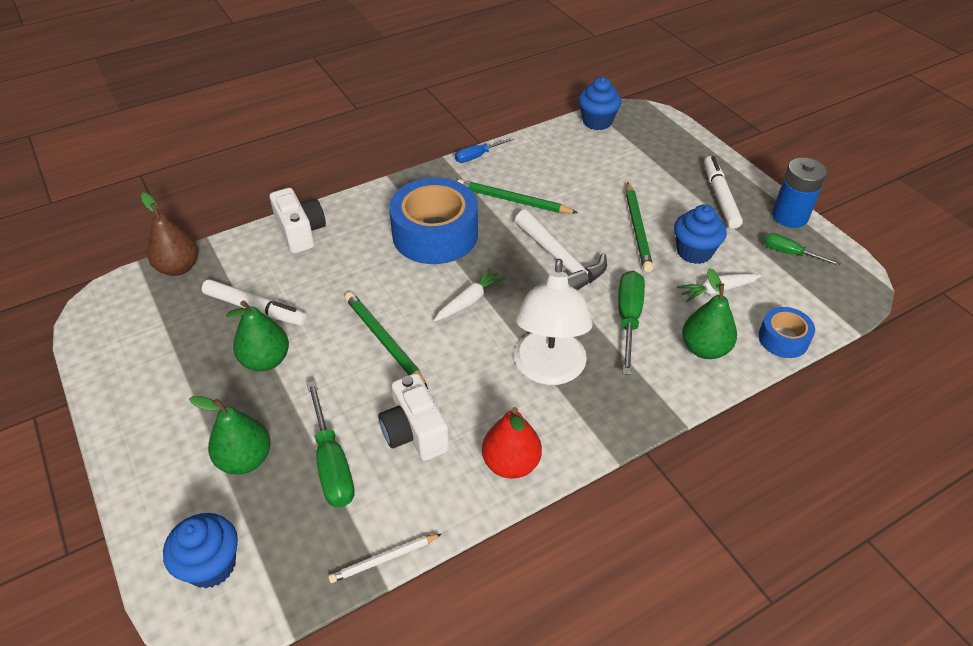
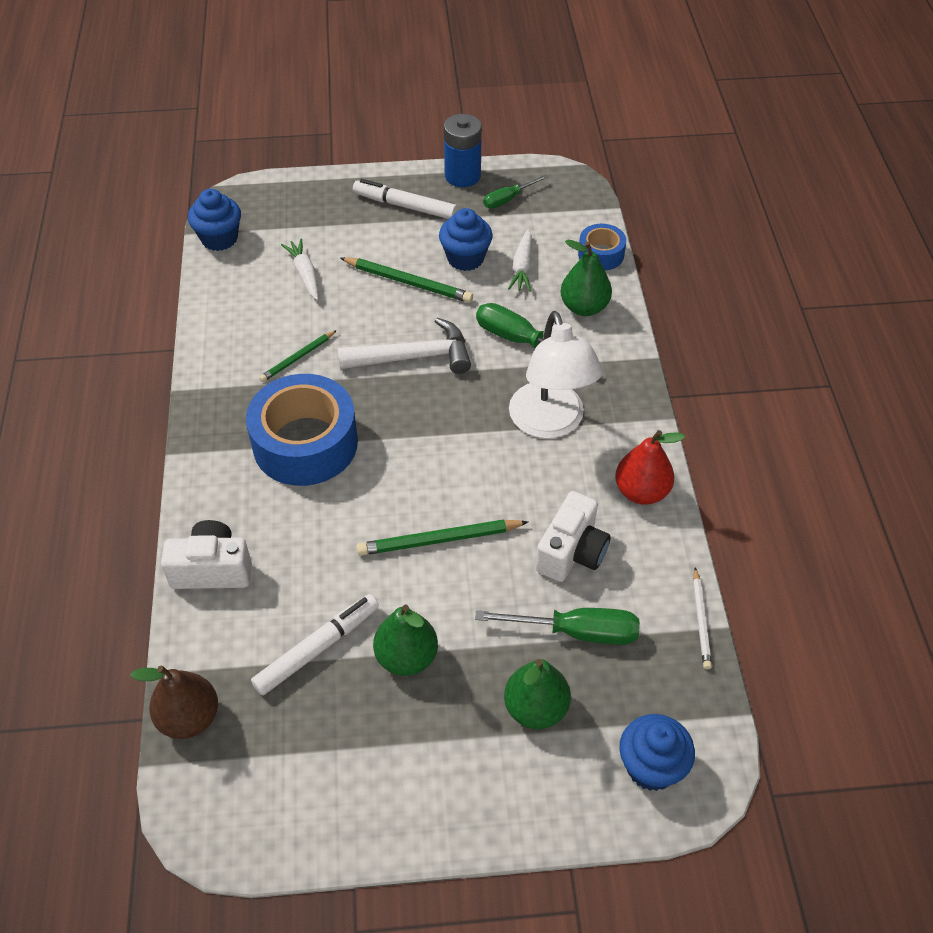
camera: 65 degrees left, 5 degrees up
white camera [378,373,449,461] -> white camera turned 60 degrees counterclockwise [536,491,611,582]
white carrot [434,268,505,321] -> white carrot moved to [281,238,318,300]
blue screwdriver [455,137,515,163] -> none
green pencil [457,179,578,214] -> green pencil [259,330,337,382], size x0.63
white lamp [514,259,593,385] -> white lamp turned 45 degrees clockwise [509,311,603,439]

